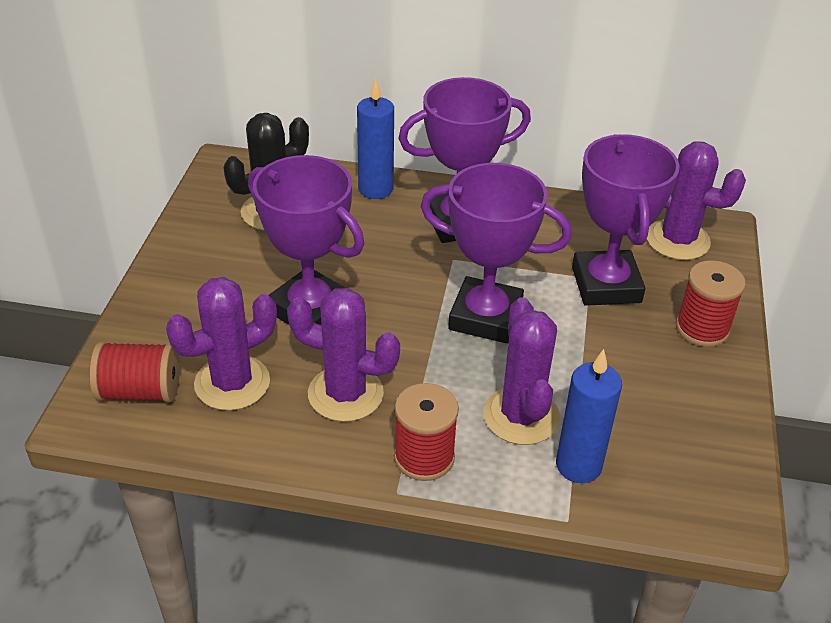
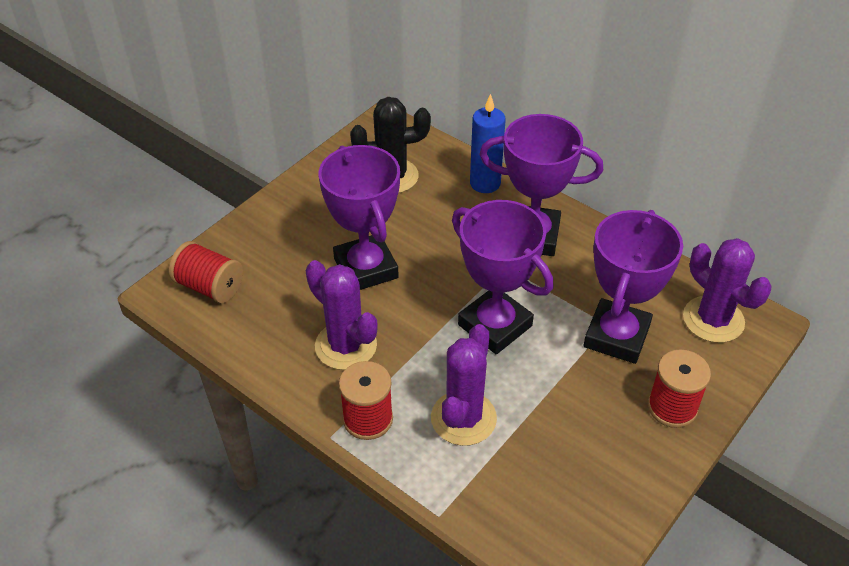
camera: 30 degrees right, 5 degrees up
purple cactus [166,277,277,411] -> none
blue candle [556,349,622,483] -> none

